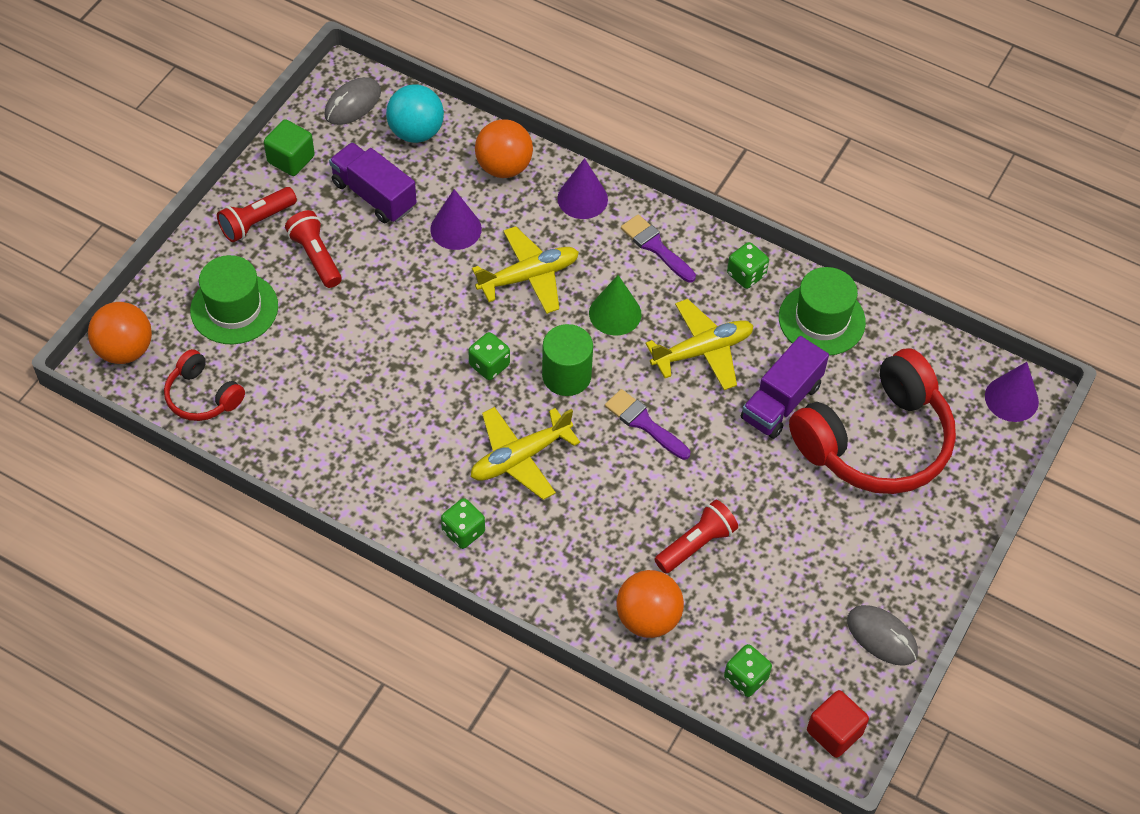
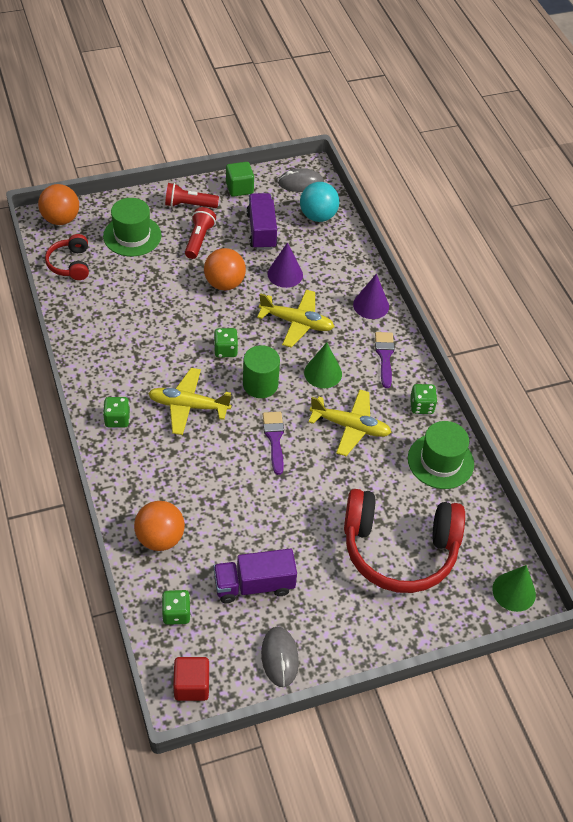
camera: 40 degrees right, 5 degrees down
orange ball [475,119,533,178] -> orange ball moved to [204,248,246,290]
red flashlight [655,500,738,573] -> none
purple truck [741,336,829,439] -> purple truck moved to [214,548,297,603]
purple cone [985,362,1039,422] -> green cone [492,565,536,612]

